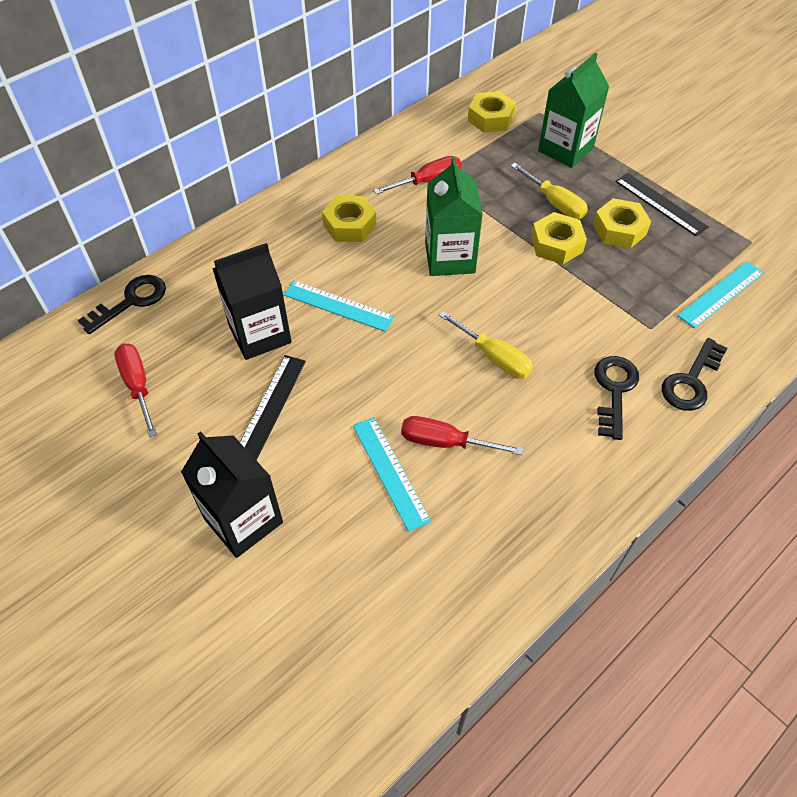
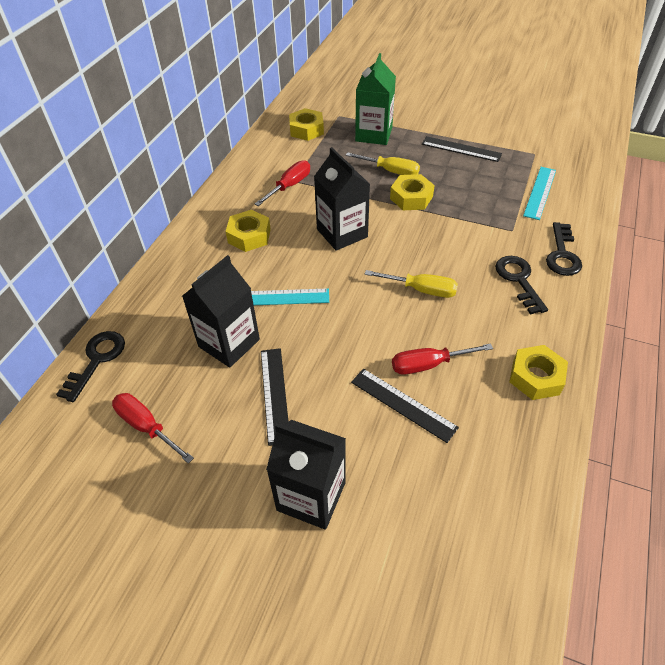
camera: 25 degrees left, 5 degrees down
turquoise ruler [353,417,431,532] -> black ruler [351,369,459,443]
green carton [425,157,483,276] -> black carton [314,147,370,251]
yellow nut [593,198,651,248] -> yellow nut moved to [509,345,568,400]

